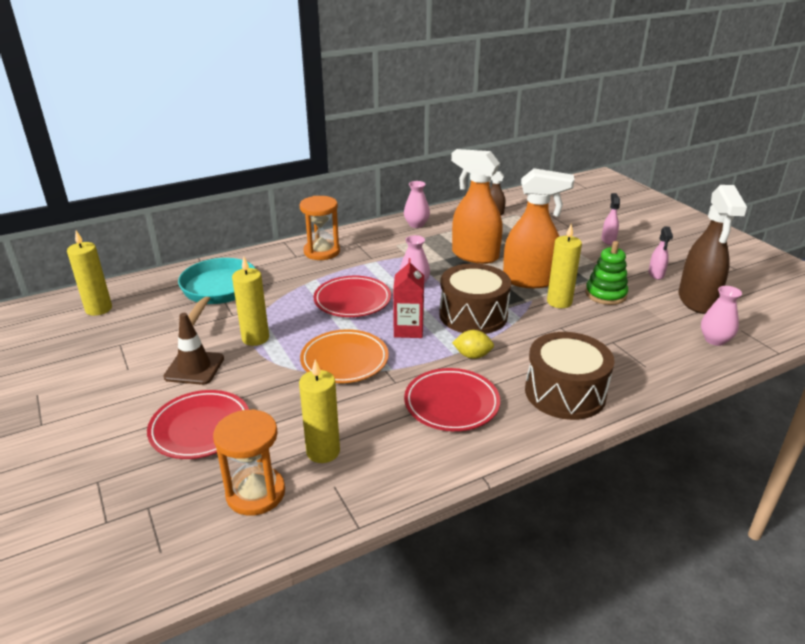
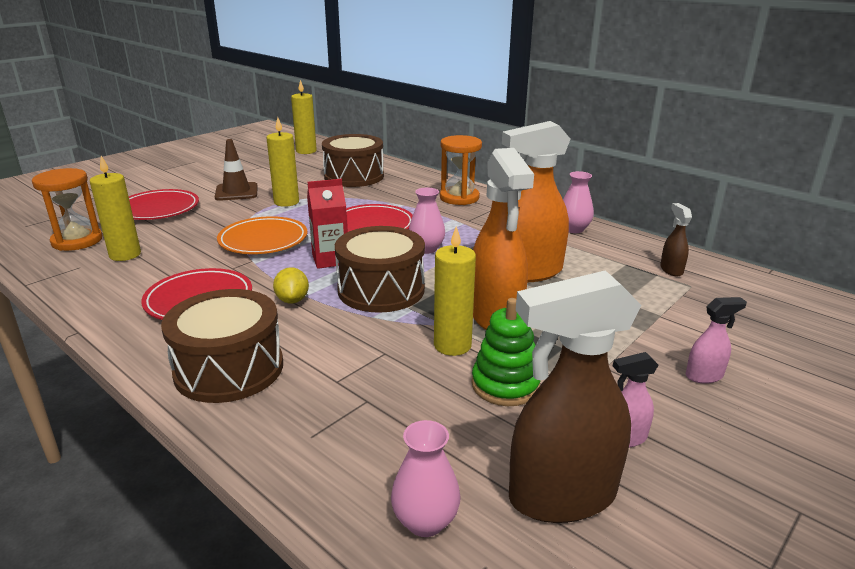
camera: 70 degrees right, 5 degrees down
turquoise pan [178,258,256,326] -> brown drum [322,134,384,187]
orange spray bottle [451,149,503,264] -> orange spray bottle turned 120 degrees counterclockwise [502,121,571,282]

